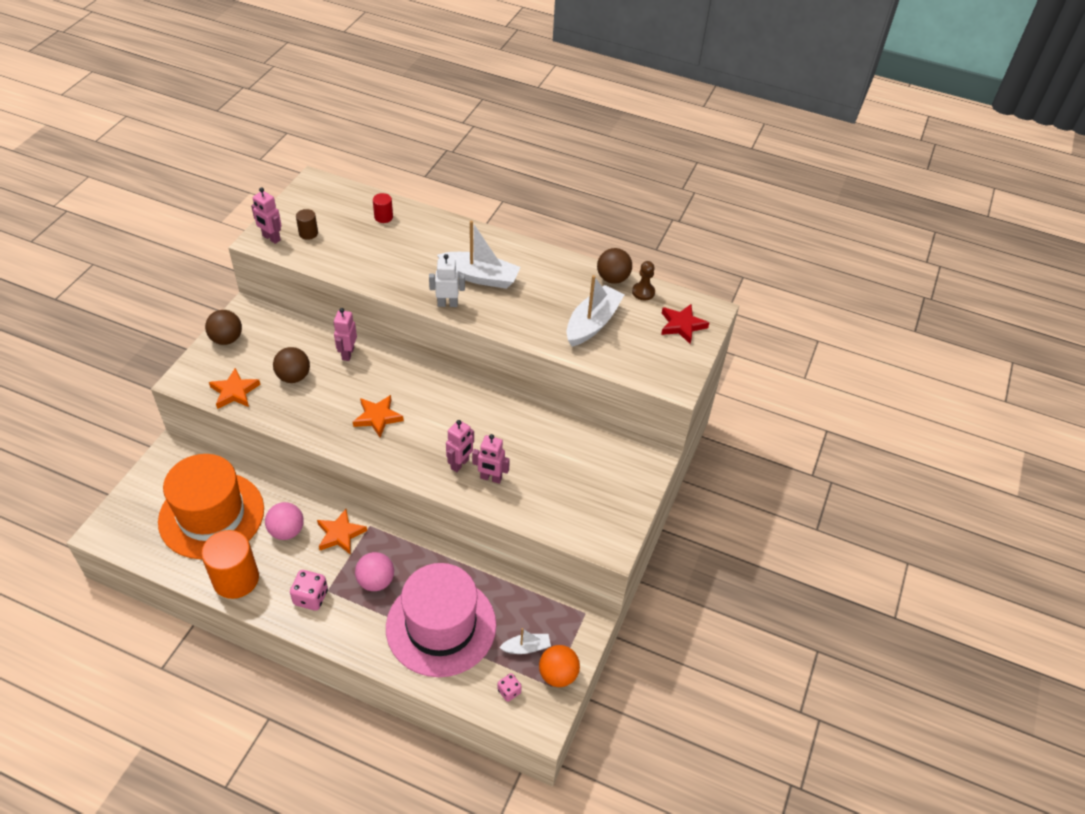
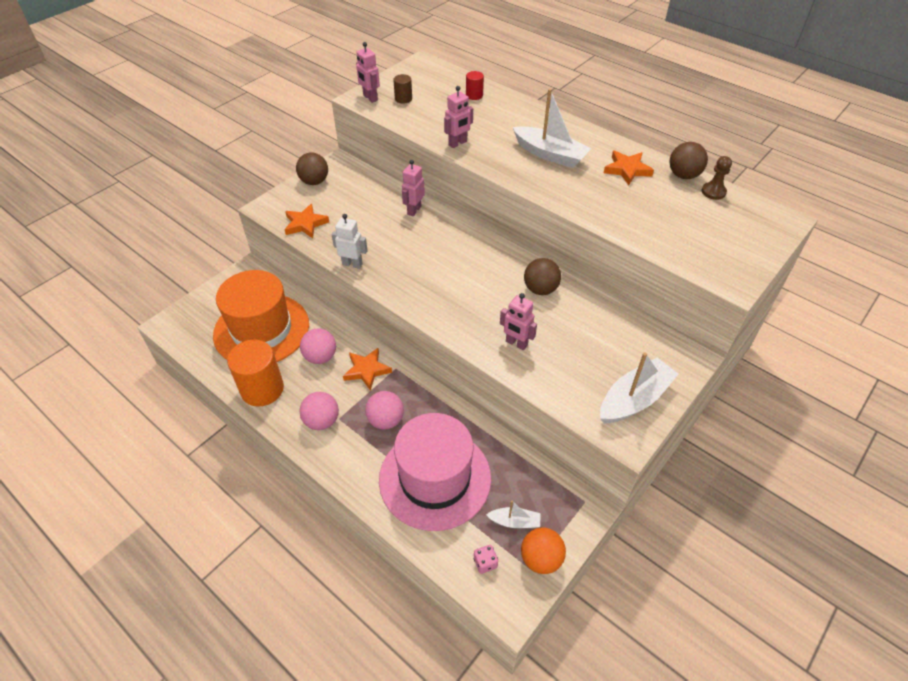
camera: 20 degrees right, 0 degrees up
brown ball [273,347,310,383] -> brown ball moved to [524,258,561,295]
pink dice [290,570,328,610] -> pink ball [299,392,339,430]
orange star [353,395,404,437] -> orange star moved to [604,151,654,185]
white robot [429,254,465,307] -> white robot moved to [332,214,368,269]
pink robot [446,420,474,472] -> pink robot moved to [444,86,473,148]
white boat [566,275,625,347] -> white boat moved to [600,352,678,424]
red star [661,304,709,344] -> none

